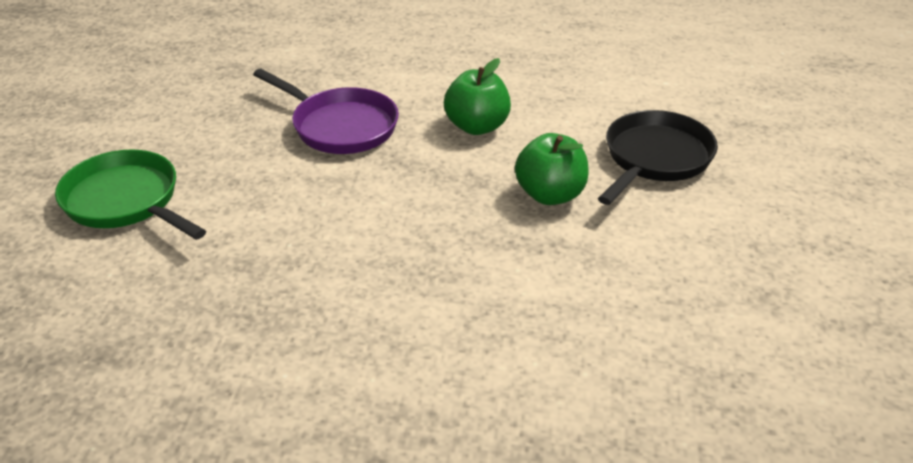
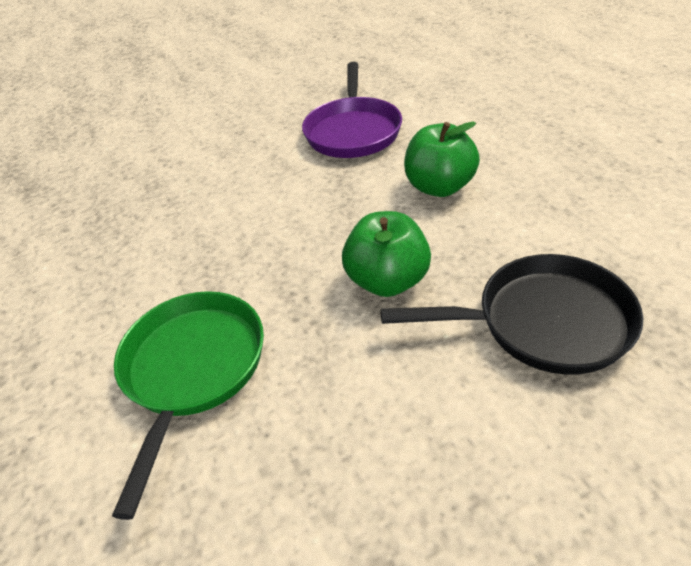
camera: 60 degrees right, 5 degrees up
green pan [55,149,206,240] -> green pan moved to [112,291,264,520]

